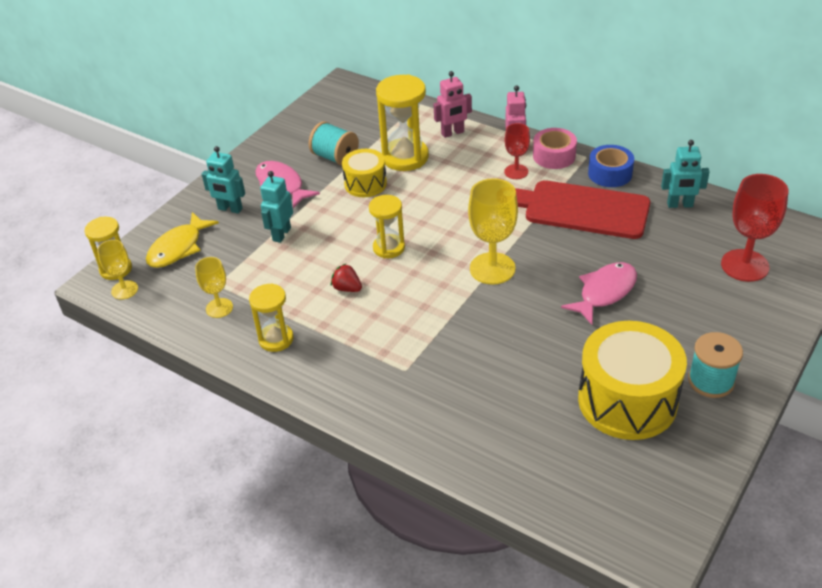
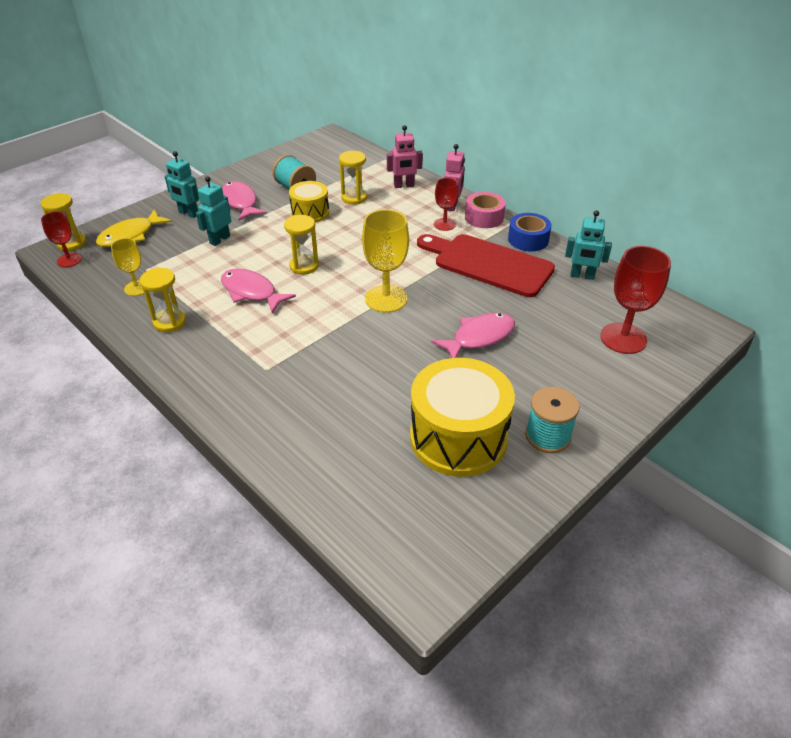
camera: 10 degrees right, 0 degrees up
yellow goblet [97,240,138,300] -> red goblet [41,211,82,267]
red strawberry [331,263,362,292] -> pink fish [221,269,296,314]
yellow hourglass [376,74,429,171] -> yellow hourglass [339,151,367,205], size x0.62

